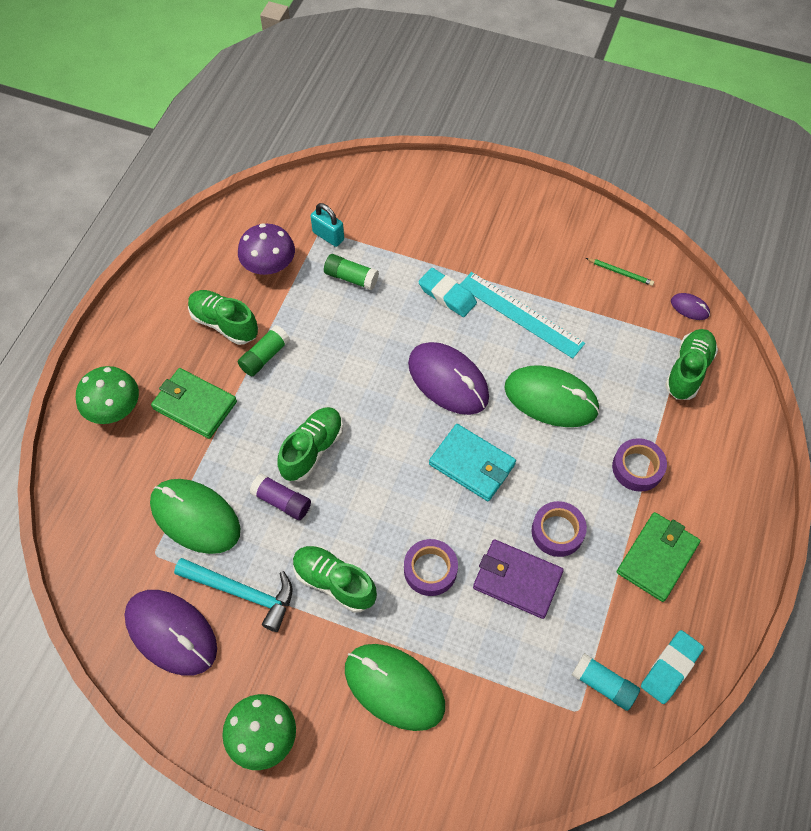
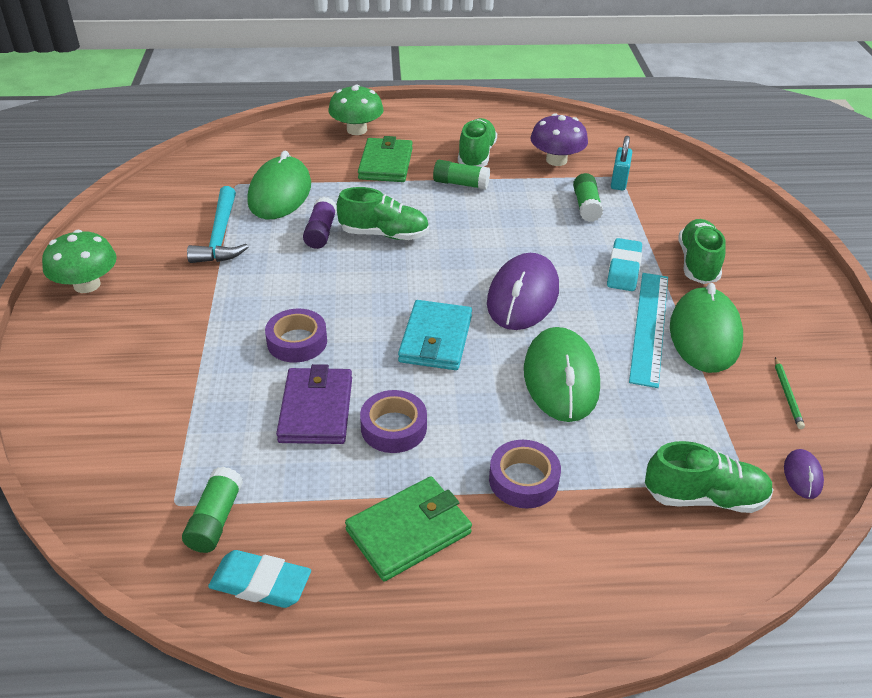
camera: 65 degrees right, 20 degrees down
purple mouse [124,590,217,676] -> none
green shoe [293,546,377,613] -> green shoe moved to [678,219,726,284]
green mouse [345,644,445,731] -> green mouse moved to [670,283,743,373]
turquoise glue stick [572,653,640,711] -> green glue stick [182,467,243,553]
green wallet [617,512,700,602] -> green wallet turned 45 degrees counterclockwise [345,476,472,581]

